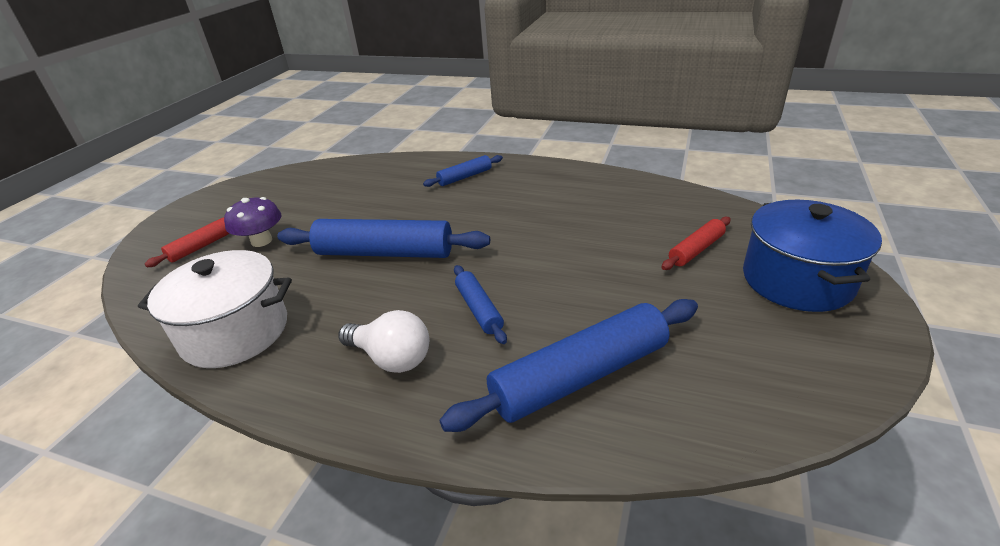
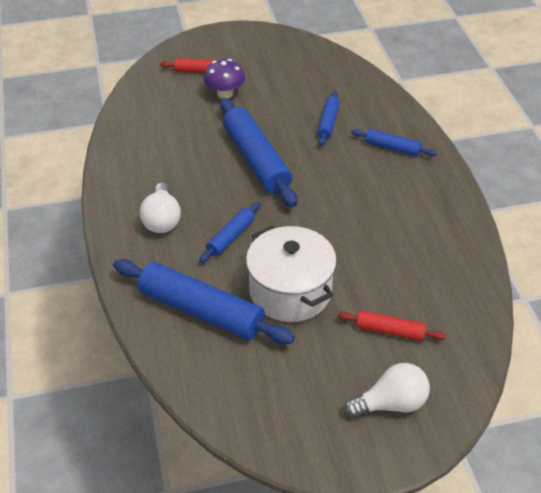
camera: 55 degrees right, 10 degrees up
white pot [138,250,292,368] -> white pot moved to [246,226,337,322]
blue pot [743,200,882,312] -> white light bulb [344,363,430,418]
none -> blue rolling pin [317,91,340,146]

